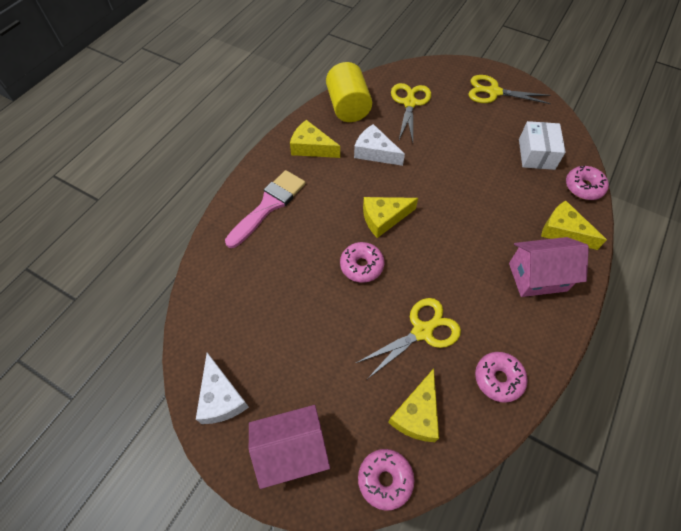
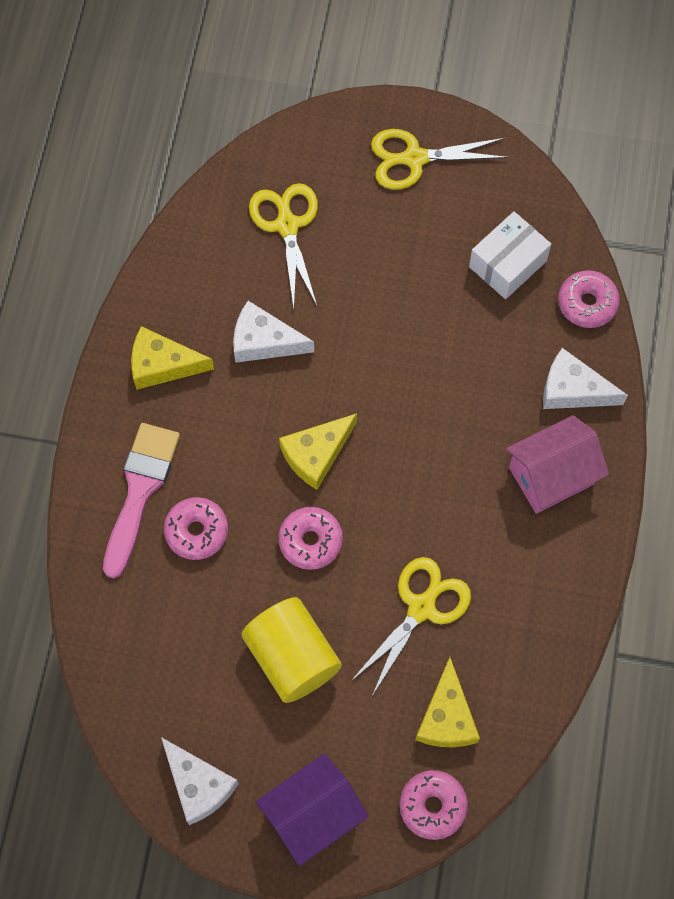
camera: 20 degrees left, 10 degrees up
pink house [249,405,330,489] -> purple house [256,753,368,866]
yellow cylinder [326,62,372,122] -> yellow cylinder moved to [241,597,342,703]
pink donut [475,352,528,403] -> pink donut moved to [164,497,228,560]
white box [519,121,566,170] -> white box turned 60 degrees clockwise [469,211,551,299]
yellow cheese [541,200,607,250] -> white cheese [543,348,628,409]

